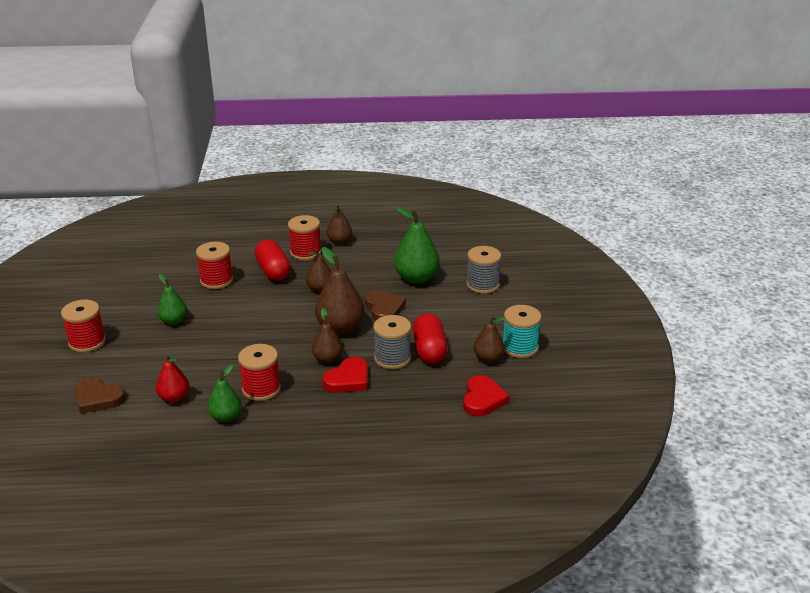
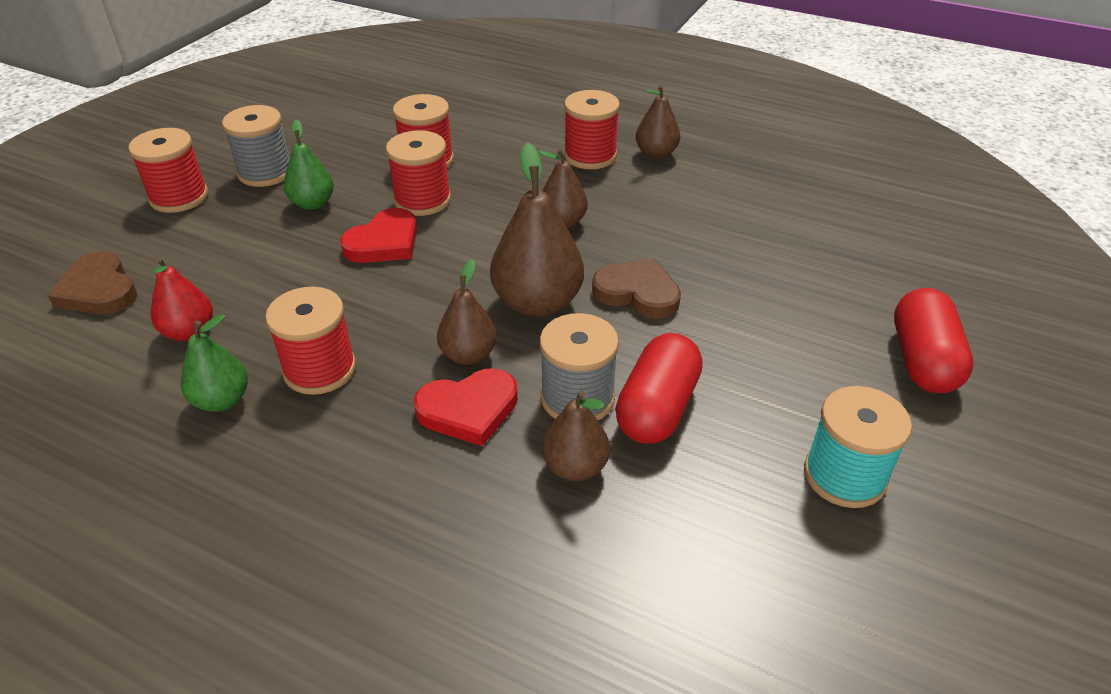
camera: 30 degrees right, 10 degrees up
red capsule [255,240,291,281] -> red capsule moved to [894,288,974,393]
brown heart [365,290,406,321] -> brown heart turned 75 degrees counterclockwise [592,258,681,319]
green pear [394,207,440,284] -> none
red heart [463,375,510,416] -> red heart moved to [340,208,417,263]
grey spool [466,246,501,294] -> grey spool moved to [222,105,290,187]
brown pear [474,316,506,363] -> brown pear moved to [542,390,610,481]
none -> red spool [386,130,451,216]

